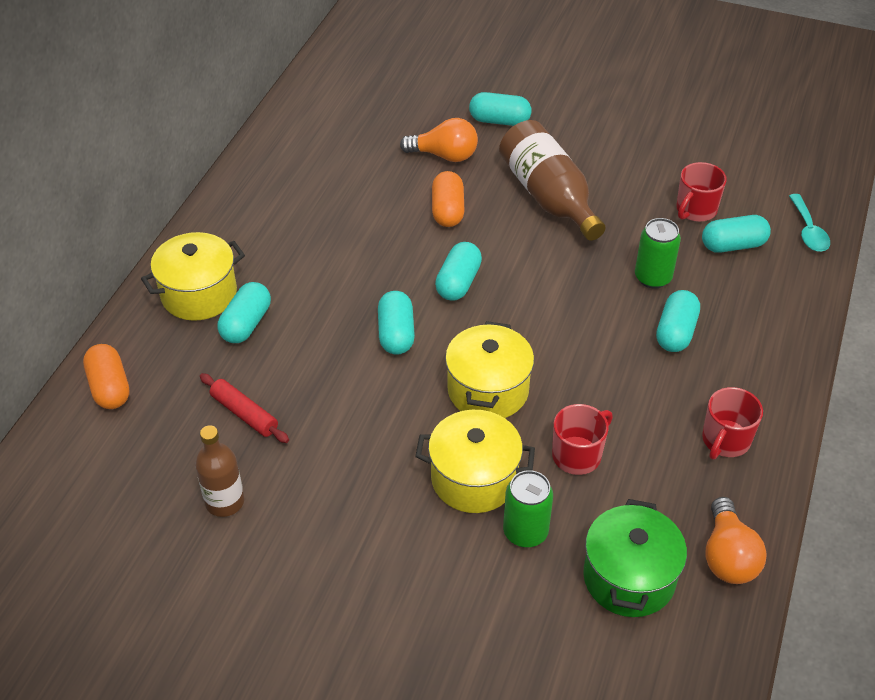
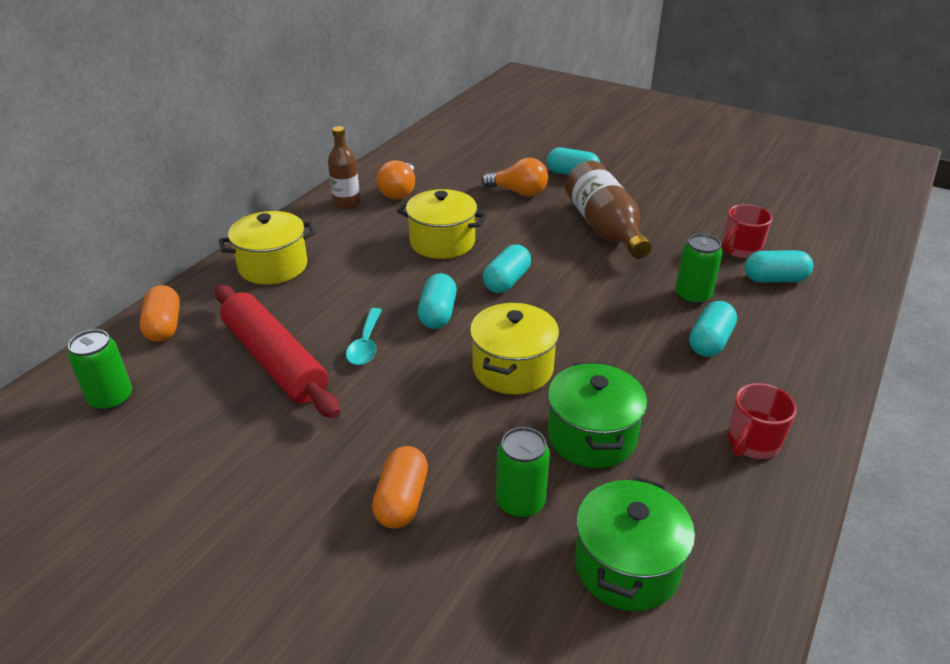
camera: 10 degrees right, 10 degrees down
brown bottle [195,425,244,517] -> brown bottle moved to [328,126,360,209]
red rolling pin [200,373,289,443] -> red rolling pin [215,285,340,418], size x2.01
turquoise capsule [218,282,271,343] -> none
yellow pot [415,410,535,513] -> yellow pot moved to [397,189,487,259]
orange capsule [432,171,465,227] -> orange capsule moved to [372,446,428,529]
red mug [552,404,613,475] -> green pot [548,362,647,468]
orange light bulb [705,497,767,584] -> orange light bulb moved to [377,160,415,200]
turquoise spoon [789,194,830,252] -> turquoise spoon moved to [346,308,382,365]
none -> green can [68,329,132,411]

